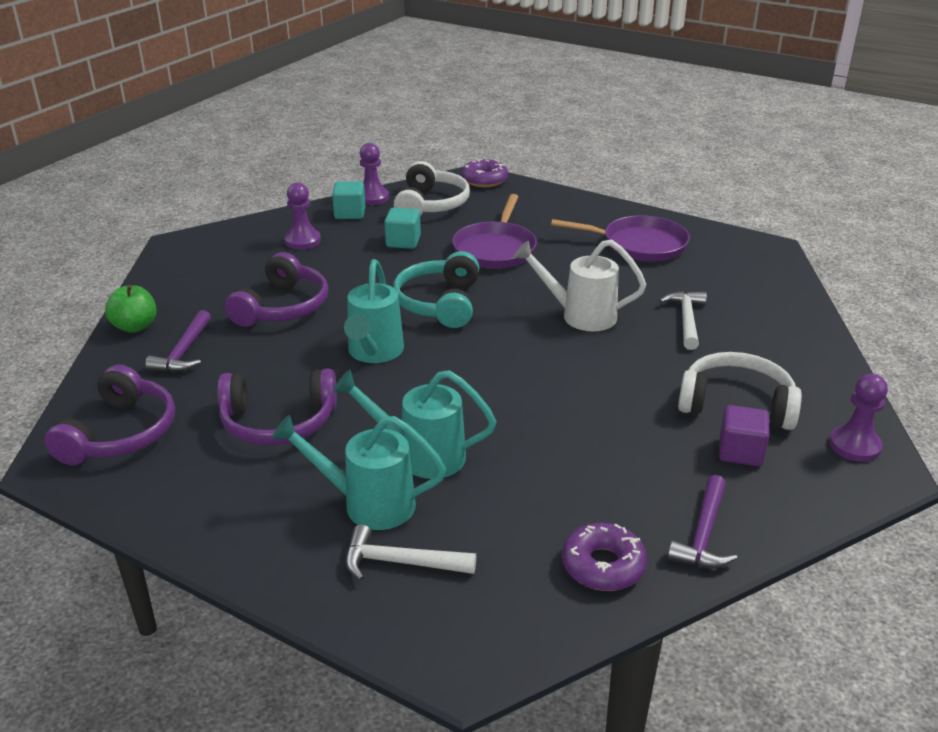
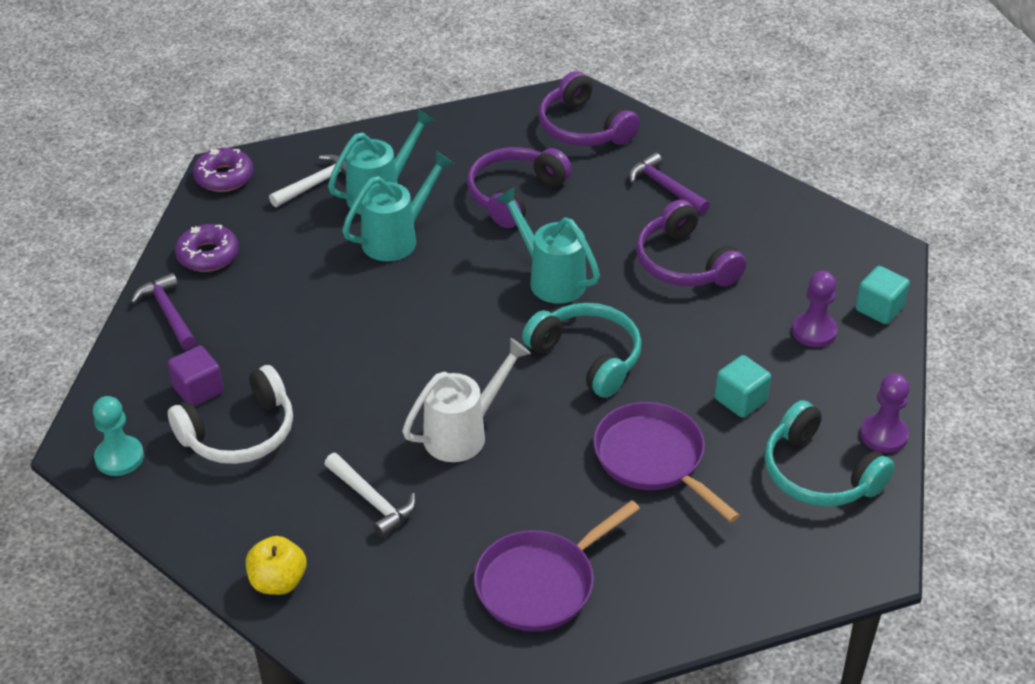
camera: 130 degrees right, 10 degrees up
green apple [105,285,157,333] -> none
turquoise cube [332,181,365,219] -> turquoise cube moved to [855,266,910,324]
white headphones [394,161,470,216] -> turquoise headphones [765,400,895,507]
purple donut [461,159,508,187] -> purple donut moved to [193,148,253,192]
purple pawn [829,374,888,462] -> turquoise pawn [93,396,144,476]
none -> yellow apple [246,536,306,595]

